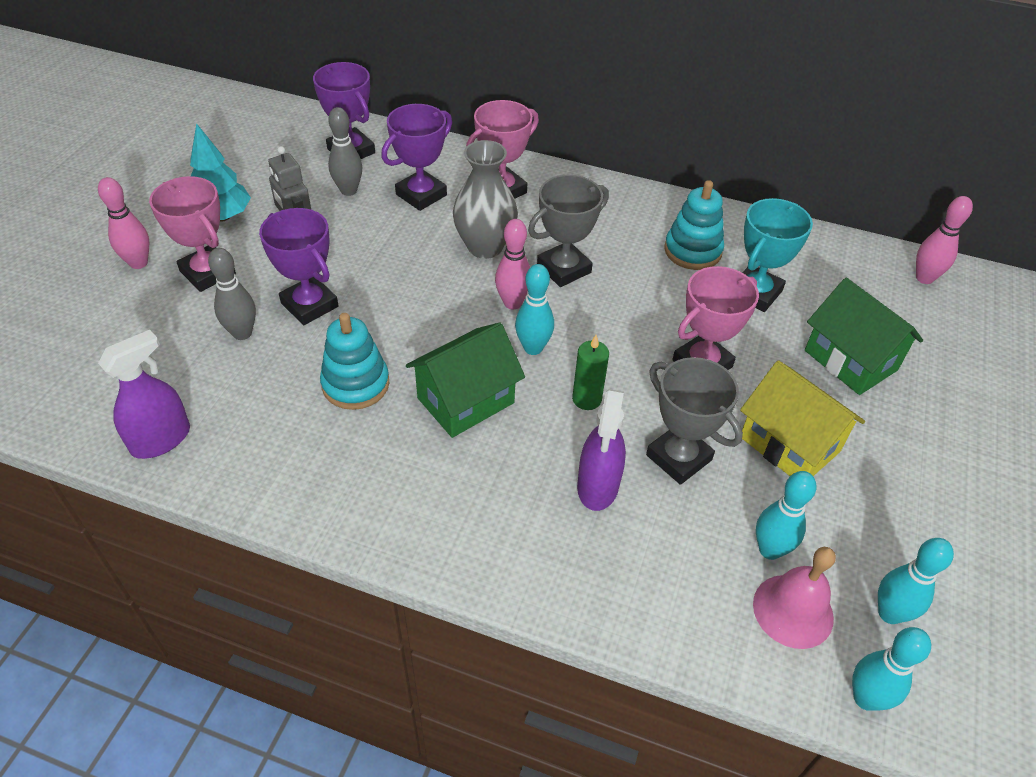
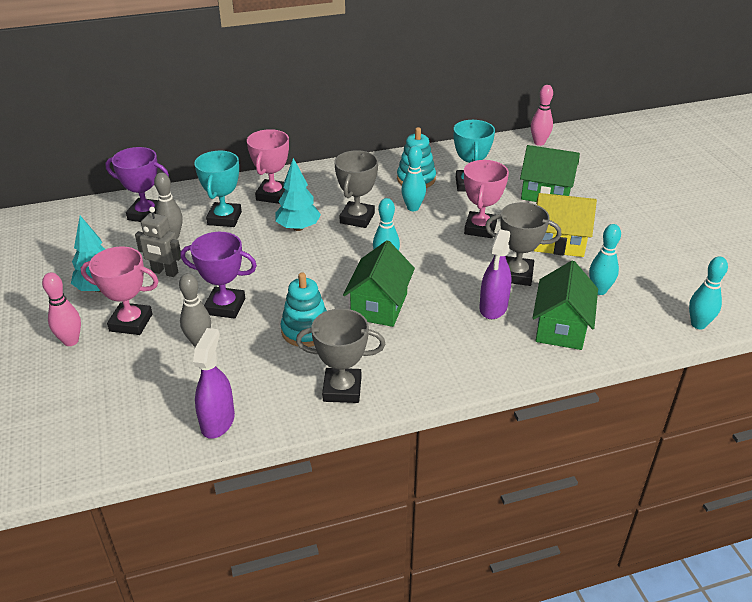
camera: 35 degrees left, 10 degrees down
purple trophy [381,104,452,211] -> turquoise trophy [194,151,242,227]
grey vase [453,140,518,259] -> turquoise tree [275,158,321,231]
pink bowling pin [495,219,530,309] -> none
green candle [572,335,609,410] -> none
purple spray bottle [577,389,626,511] -> purple spray bottle turned 45 degrees clockwise [479,229,511,319]
pink bell [753,547,836,649] -> none
turquoise bowling pin [878,538,954,624] -> turquoise bowling pin moved to [401,146,426,211]
none -> grey trophy [296,308,385,403]
none -> green house [533,261,598,350]

